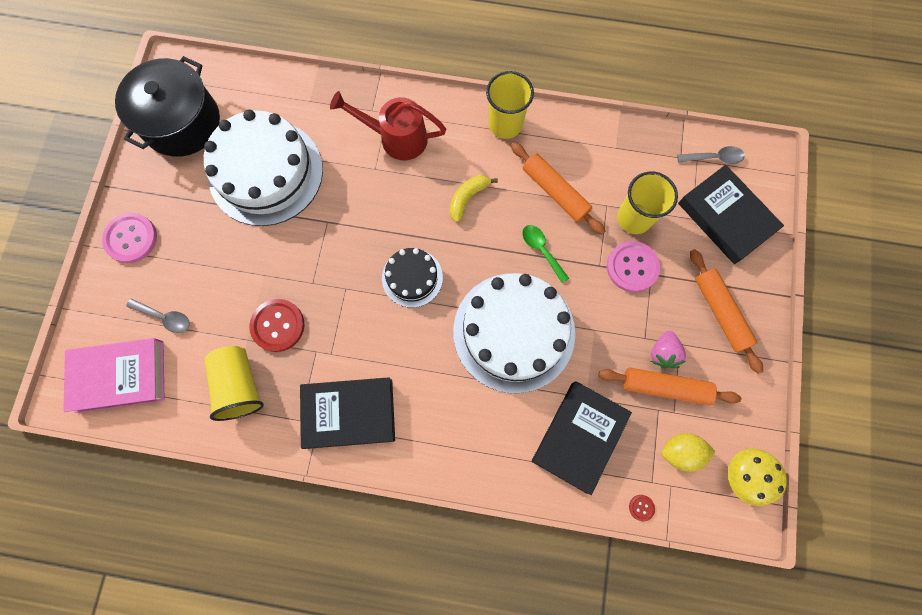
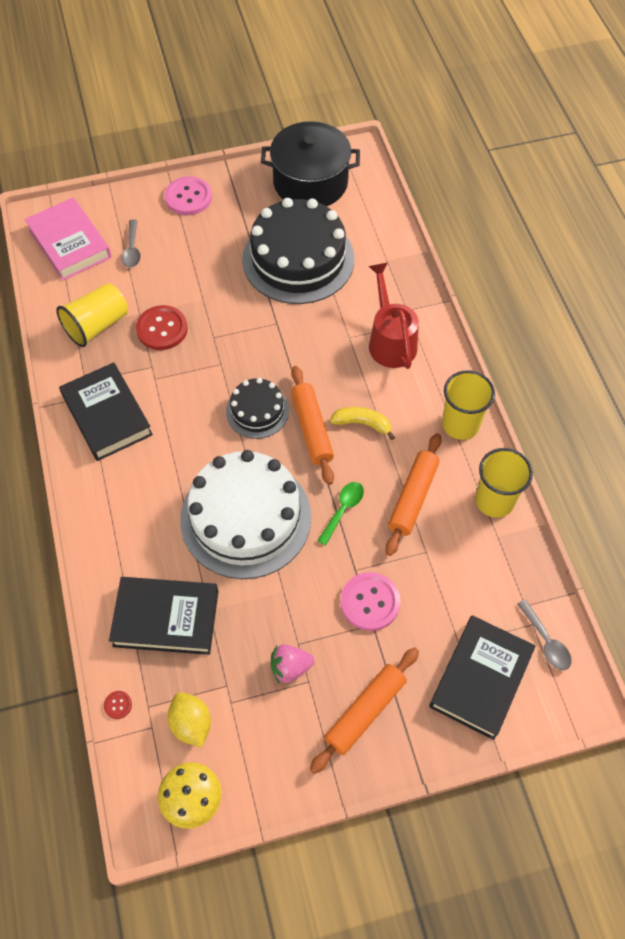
camera: 65 degrees right, 15 degrees down
white cake [204,109,323,226] -> black cake [242,198,354,304]
orange rolling pin [598,367,741,405] -> orange rolling pin moved to [291,366,334,485]
yellow cup [617,171,678,234] -> yellow cup moved to [475,448,533,518]

